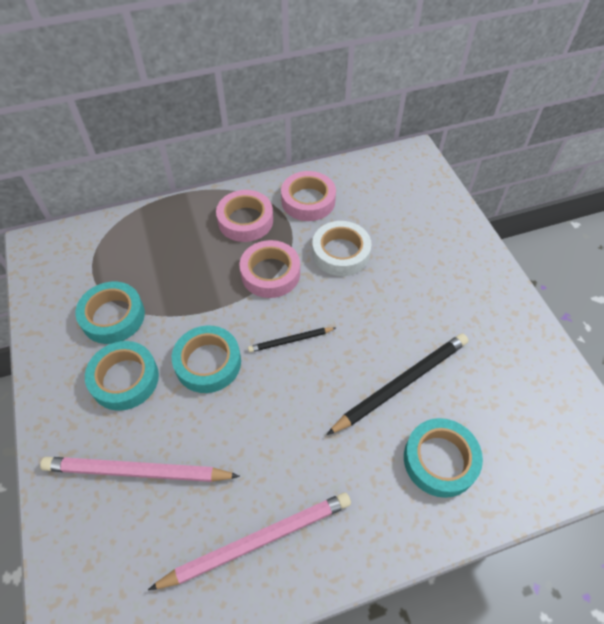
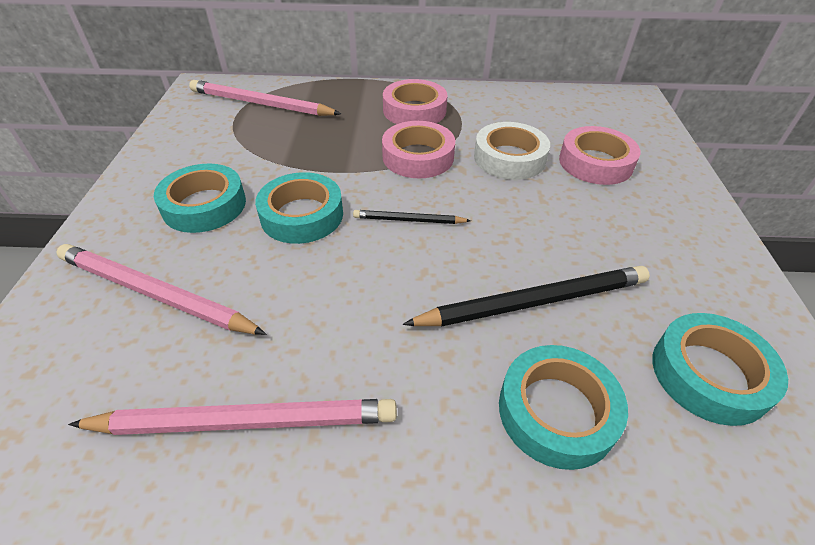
camera: 20 degrees right, 10 degrees down
turquoise tape [75,282,145,344] -> turquoise tape moved to [652,313,788,426]
pink tape [281,171,336,221] -> pink tape moved to [559,126,641,185]
none -> pink pencil [189,80,341,116]

